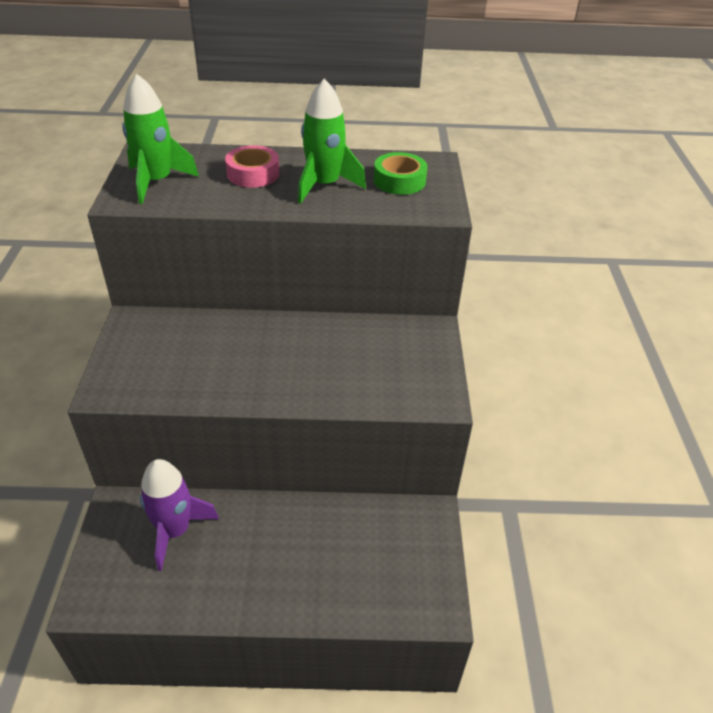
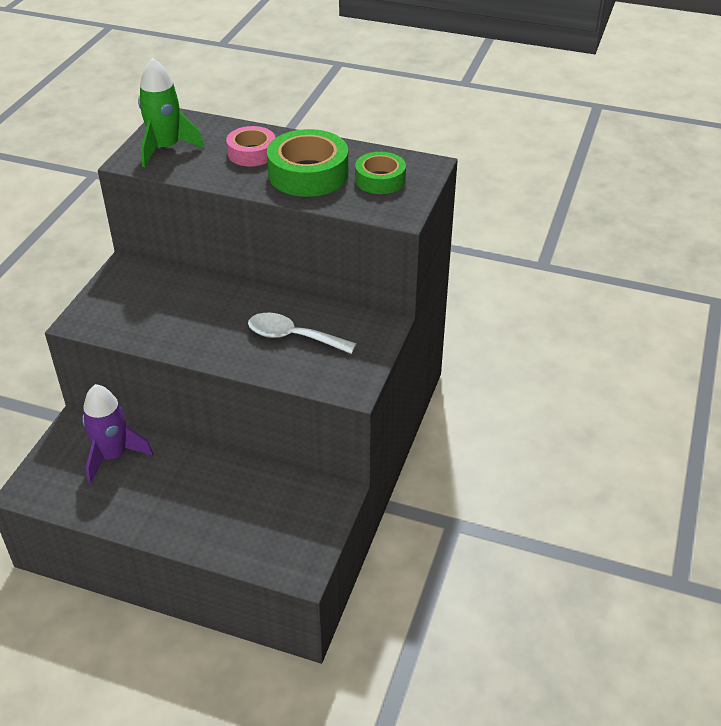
camera: 20 degrees right, 0 degrees up
green rocket [298,79,366,204] -> green tape [267,129,348,197]
none -> white spoon [248,313,357,354]

